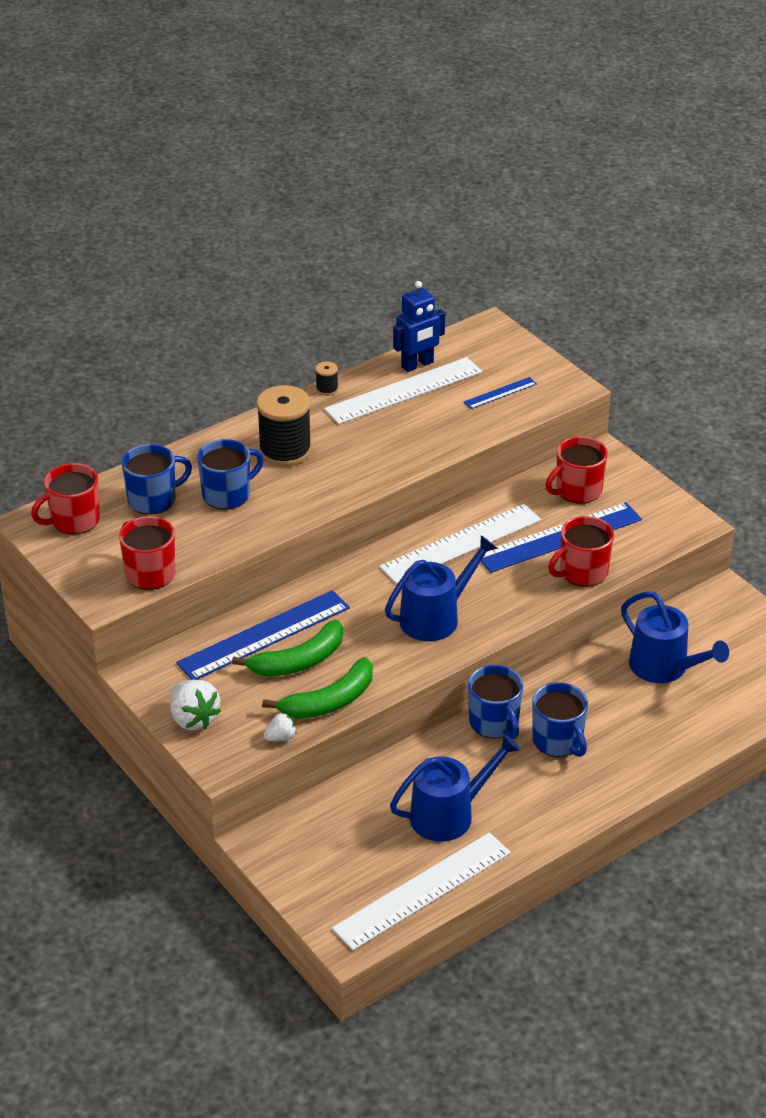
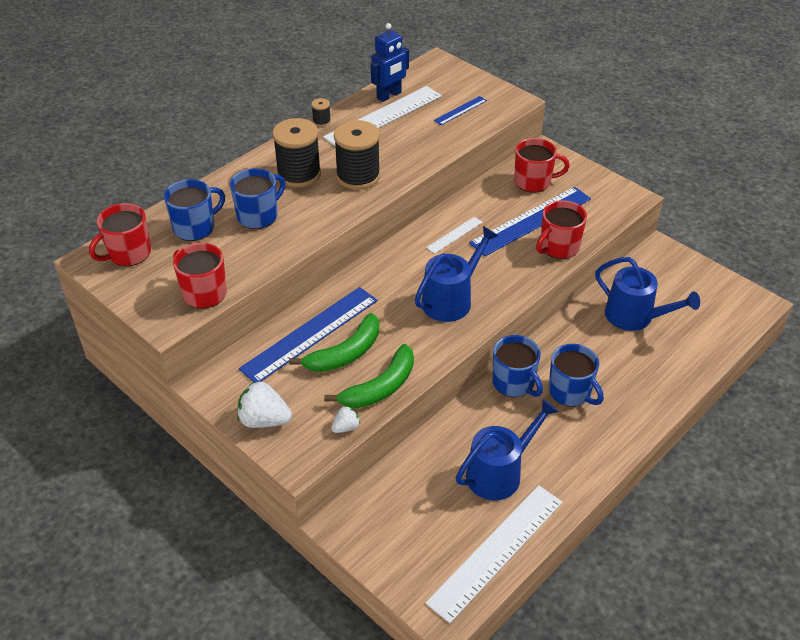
camera: 10 degrees left, 5 degrees up
white strawberry [170,680,221,730] -> white strawberry turned 150 degrees clockwise [237,381,292,428]
white ruler [379,504,541,584] -> white ruler [426,217,483,254], size x0.47
red mug [545,436,608,504] -> red mug turned 135 degrees counterclockwise [514,138,570,193]
none -> black spool [334,120,380,190]

